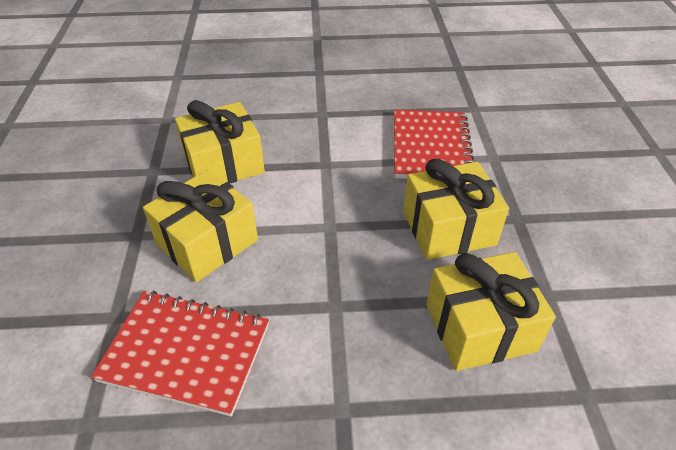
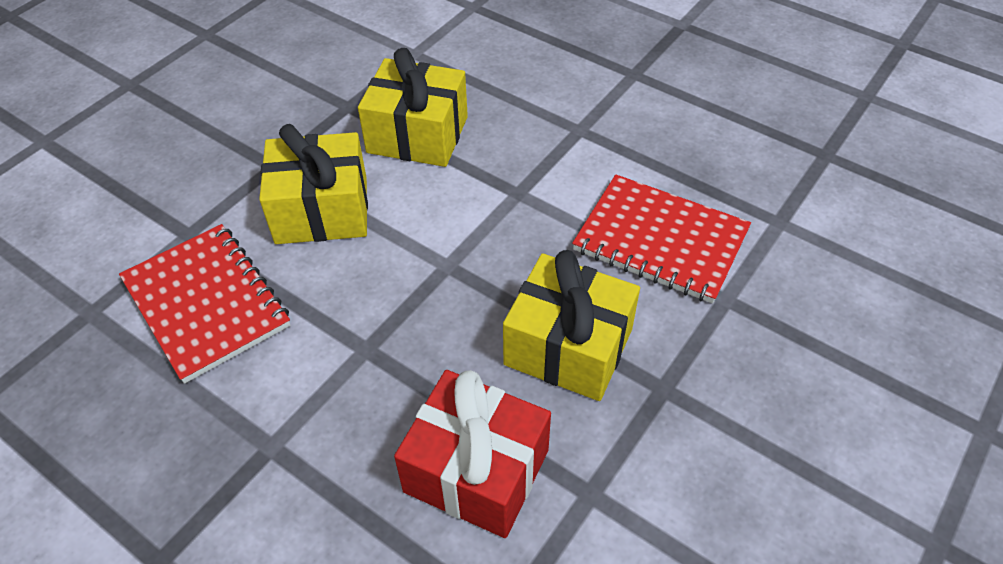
camera: 40 degrees right, 5 degrees up
red notebook [394,110,474,179] -> red notebook turned 75 degrees clockwise [572,174,751,304]
yellow gift [426,252,556,371] -> red gift [394,370,551,538]

